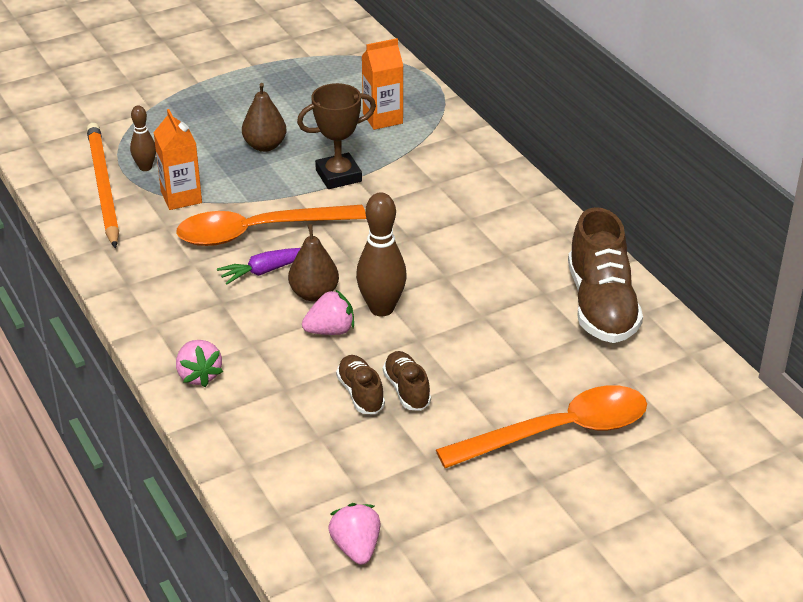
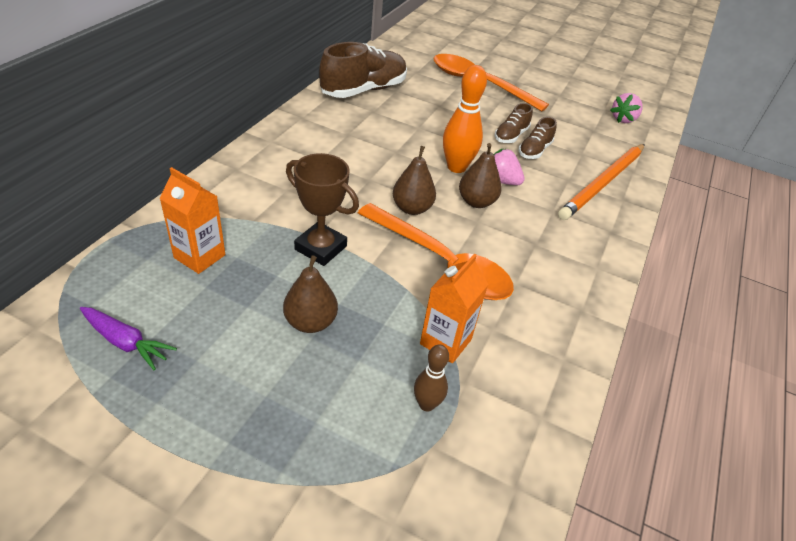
camera: 130 degrees left, 5 degrees up
orange pencil [87,123,119,248] -> orange pencil moved to [558,144,645,220]
pink strawberry [176,340,223,387] -> none
purple carrot [217,248,301,285] -> purple carrot moved to [80,307,177,370]
brown bowling pin [356,192,407,316] -> orange bowling pin [443,65,487,173]
none -> brown pear [393,146,436,215]

